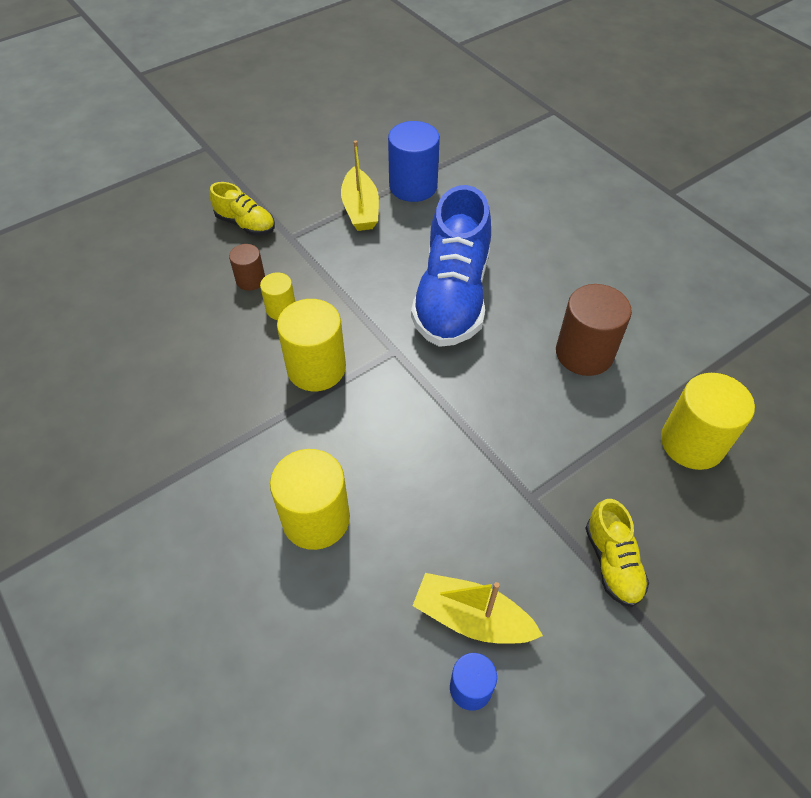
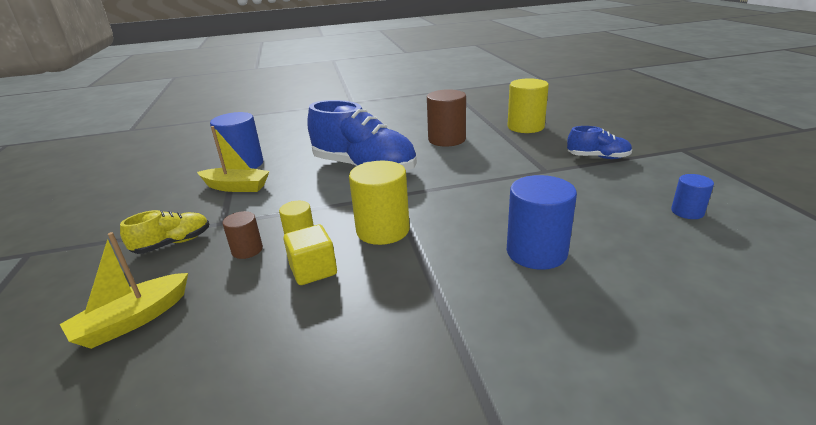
camera: 65 degrees left, 25 degrees down
yellow cylinder [270,449,350,550] -> blue cylinder [507,175,577,270]
yellow boat [413,573,543,644] -> yellow boat moved to [60,232,188,349]
yellow shoe [586,499,649,607] -> blue shoe [567,126,632,159]
none -> yellow cube [283,225,337,285]

